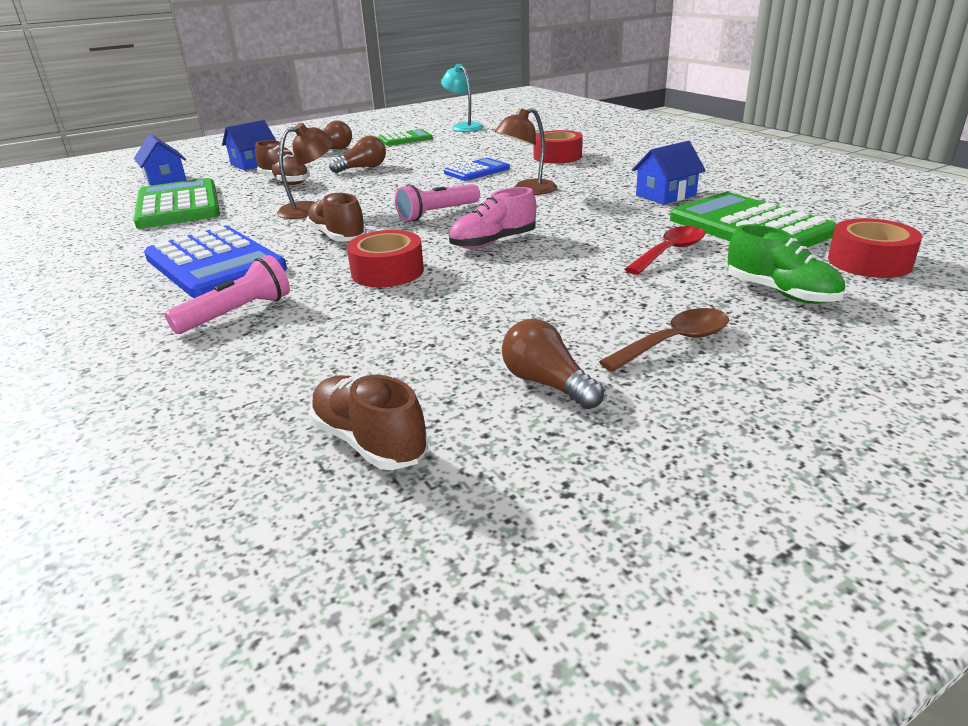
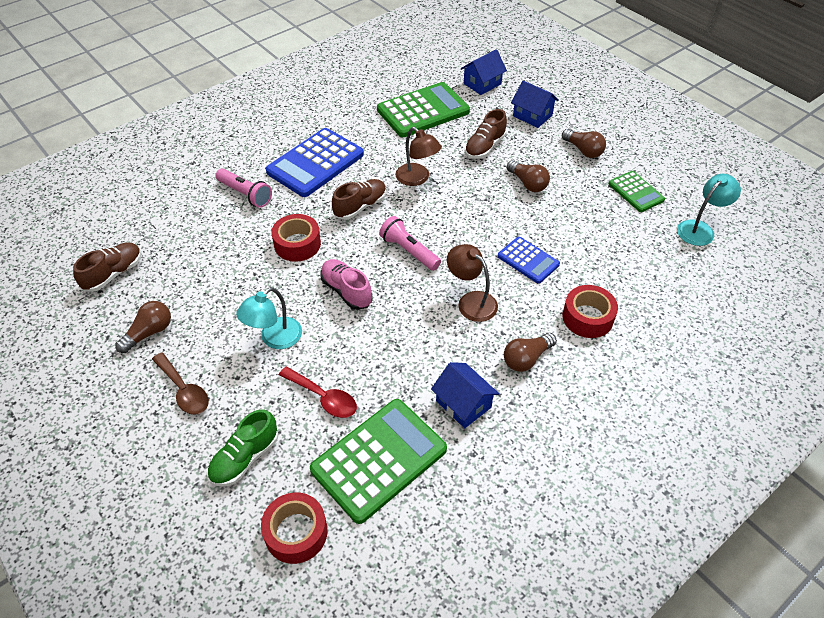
camera: 80 degrees right, 20 degrees up
none -> turquoise lamp [236,287,302,349]
none -> brown light bulb [504,333,557,372]

